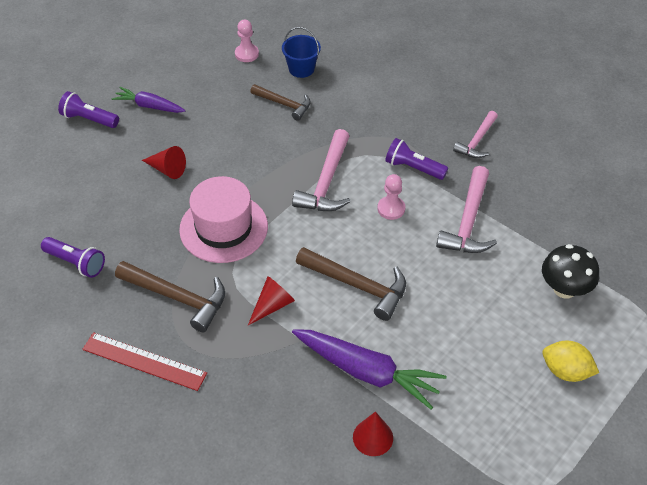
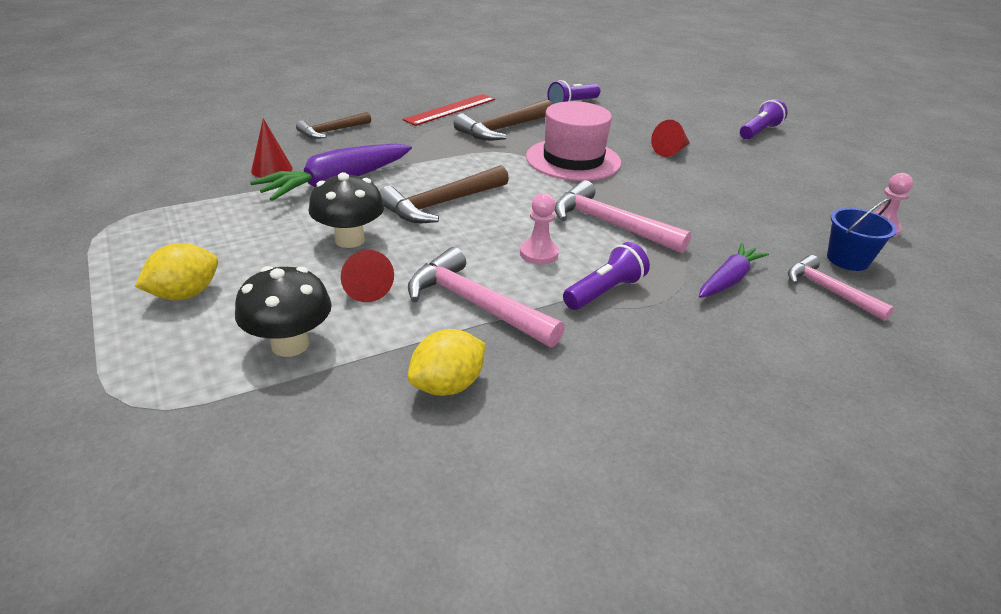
camera: 110 degrees right, 15 degrees down
purple carrot [112,87,185,113] -> purple carrot moved to [699,243,769,298]
red cone [248,276,295,325] -> red cone moved to [341,250,394,302]
brown hammer [250,84,311,121] -> brown hammer moved to [296,112,371,139]
pink hammer [453,111,498,158] -> pink hammer moved to [788,255,894,321]
none -> black mushroom [309,172,384,248]
none -> yellow lemon [407,329,485,396]

